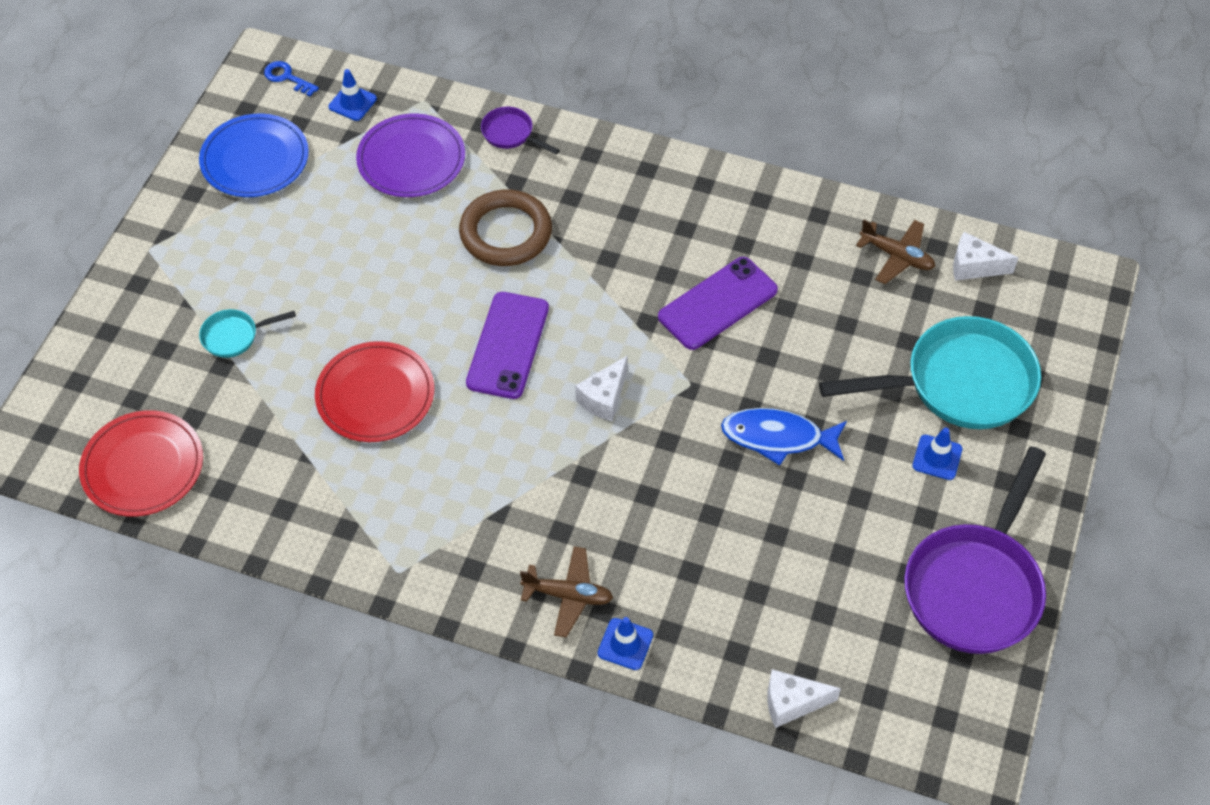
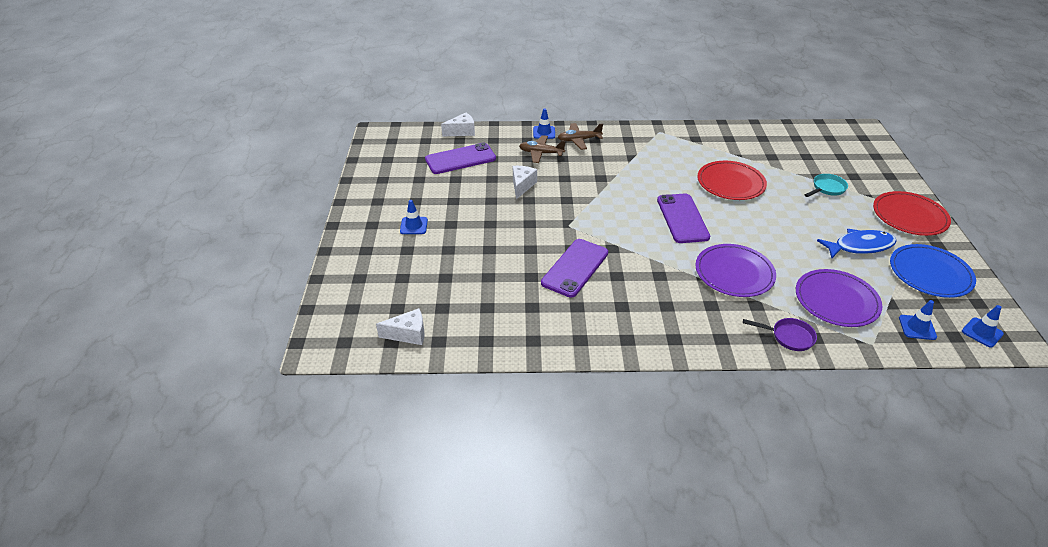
camera: 160 degrees right, 15 degrees down
red plate [79,410,203,516] -> red plate moved to [873,191,951,236]
blue key [264,61,319,96] -> blue traffic cone [962,305,1004,348]
brown ring [459,190,552,266] -> purple plate [695,244,776,297]
white cheese [575,355,628,422] -> white cheese moved to [513,166,537,199]
blue fish [721,408,847,466] -> blue fish moved to [817,229,897,258]
turquoise pan [819,316,1041,429] -> none
brown plane [856,220,935,284] -> brown plane moved to [519,135,566,163]
purple pan [904,446,1046,654] -> none
none -> purple phone [425,143,496,174]

